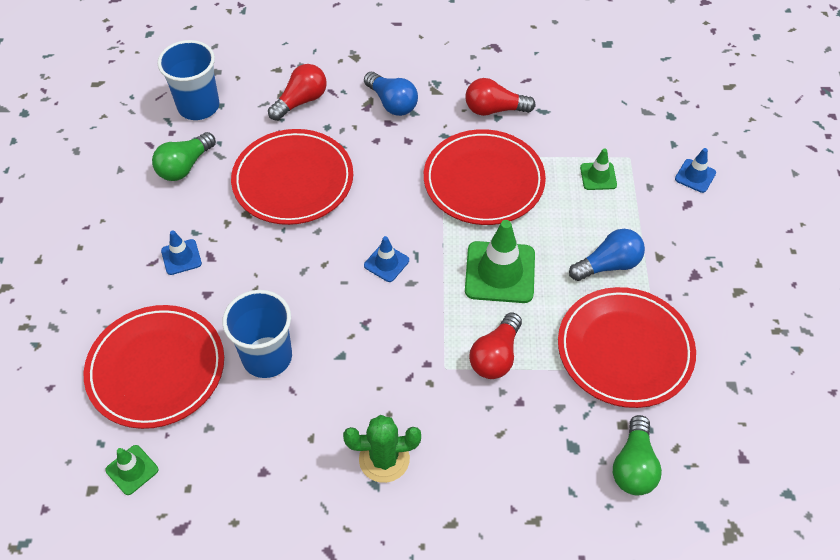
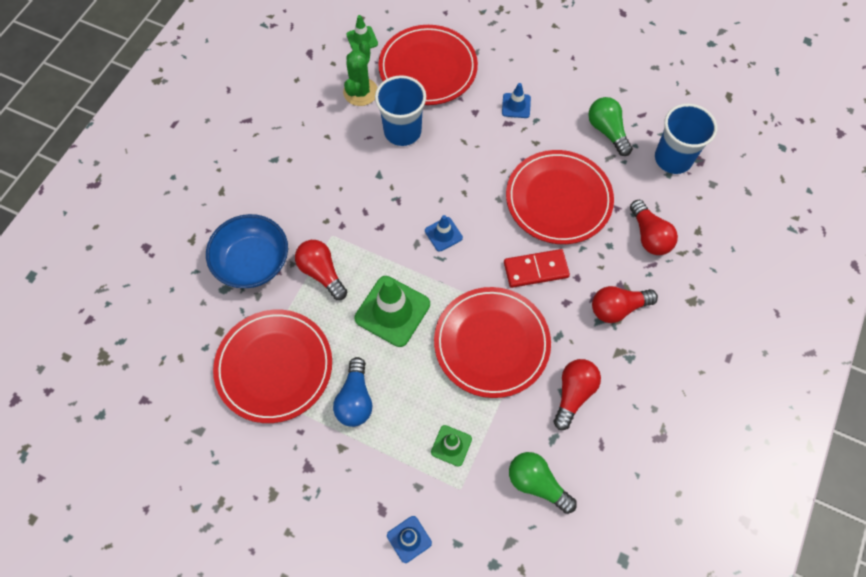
camera: 115 degrees right, 10 degrees up
green cactus [343,415,421,483] -> green cactus moved to [343,41,378,106]
blue light bulb [364,72,418,116] -> red light bulb [592,286,658,323]
green light bulb [613,415,662,495] -> green light bulb moved to [509,452,577,514]
none -> blue bowl [206,214,288,288]
none -> red domino [504,249,570,288]

